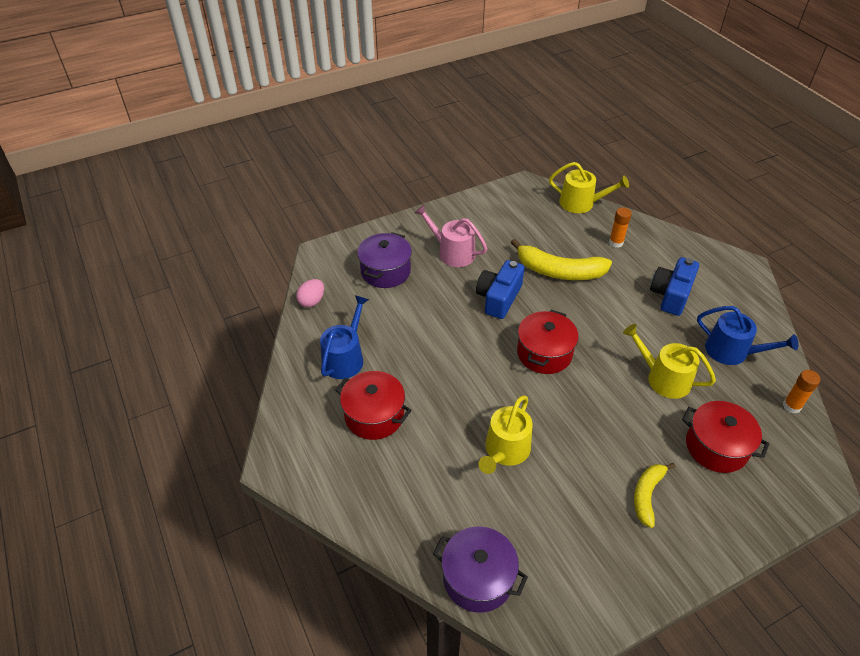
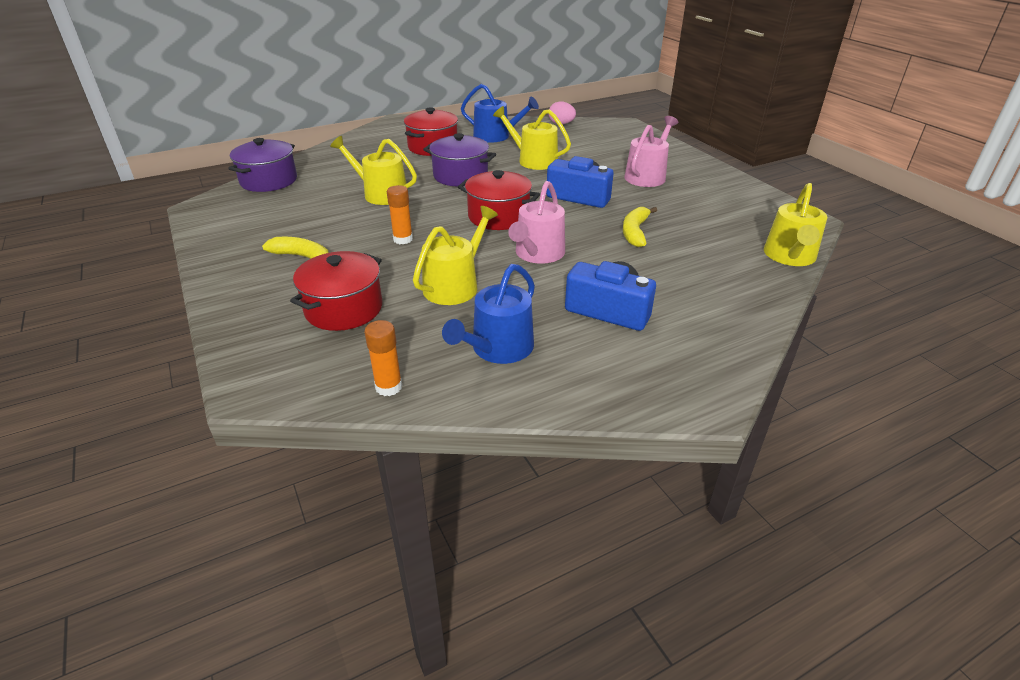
camera: 90 degrees right, 10 degrees down
purple pot [357,232,412,288] -> purple pot moved to [423,133,496,186]
yellow banana [511,239,612,280] -> yellow banana [623,207,657,247], size x0.60
orange glue stick [609,207,632,248] -> orange glue stick moved to [387,185,413,244]
none -> yellow watering can [493,106,571,170]
none -> pink watering can [508,181,565,264]

